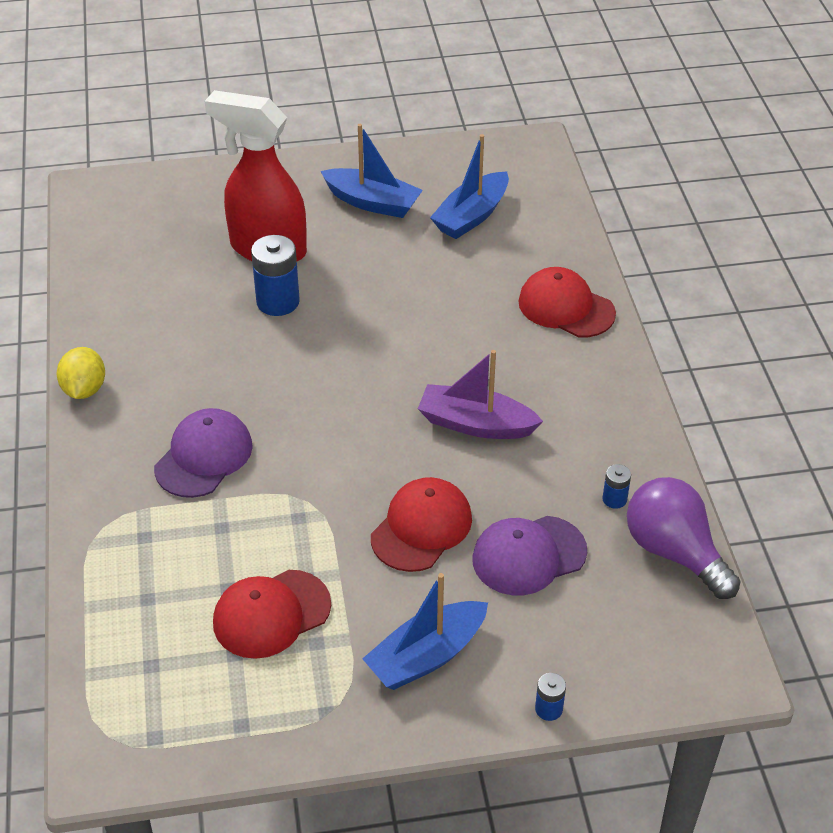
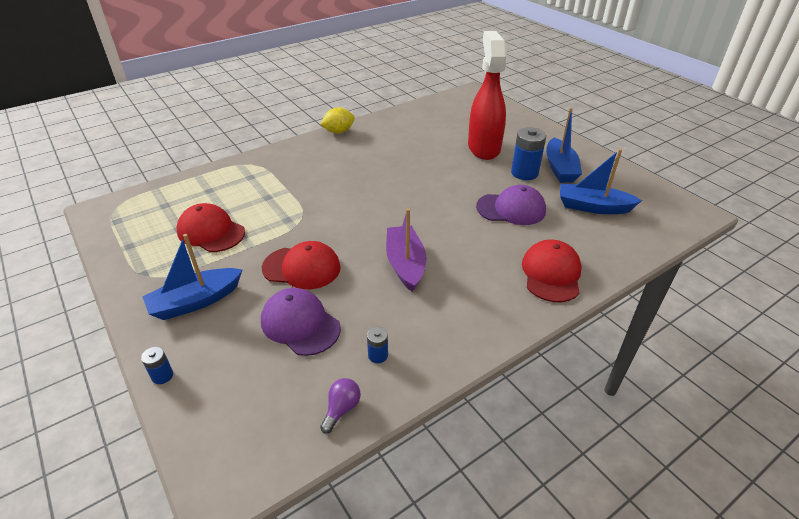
camera: 65 degrees right, 5 degrees down
purple cap [154,408,253,498] -> purple cap moved to [476,185,546,225]
blue battery [251,235,300,316] -> blue battery moved to [511,127,546,180]
blue boat [362,573,488,690] -> blue boat turned 60 degrees counterclockwise [142,234,242,320]
purple light bulb [627,477,741,599] -> purple light bulb [320,378,361,434], size x0.47

